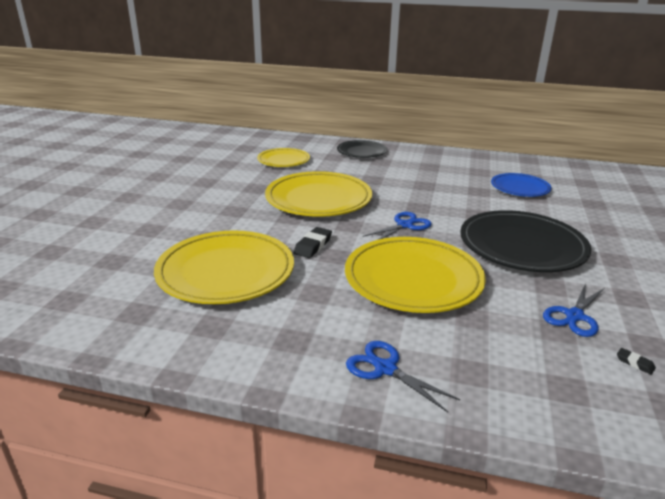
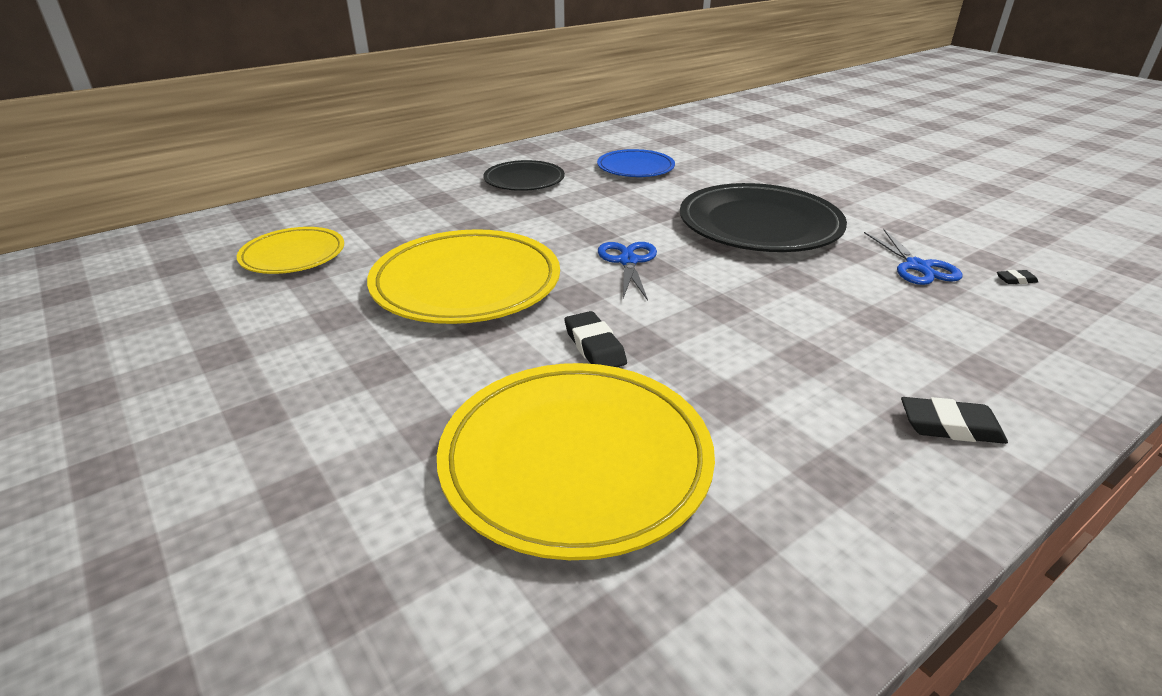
camera: 50 degrees left, 5 degrees up
black plate [337,140,387,158] -> black plate moved to [483,160,565,191]
yellow plate [345,237,486,313] -> none
blue scissors [346,341,460,412] -> black eraser [901,397,1008,444]

